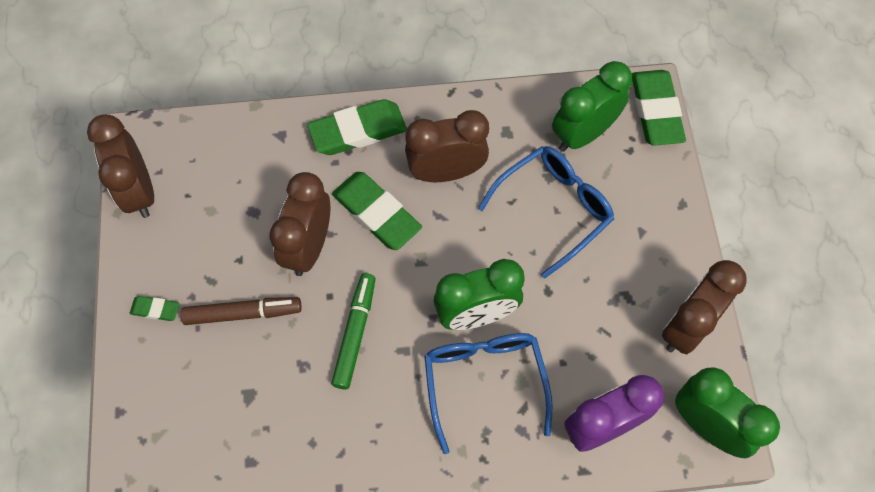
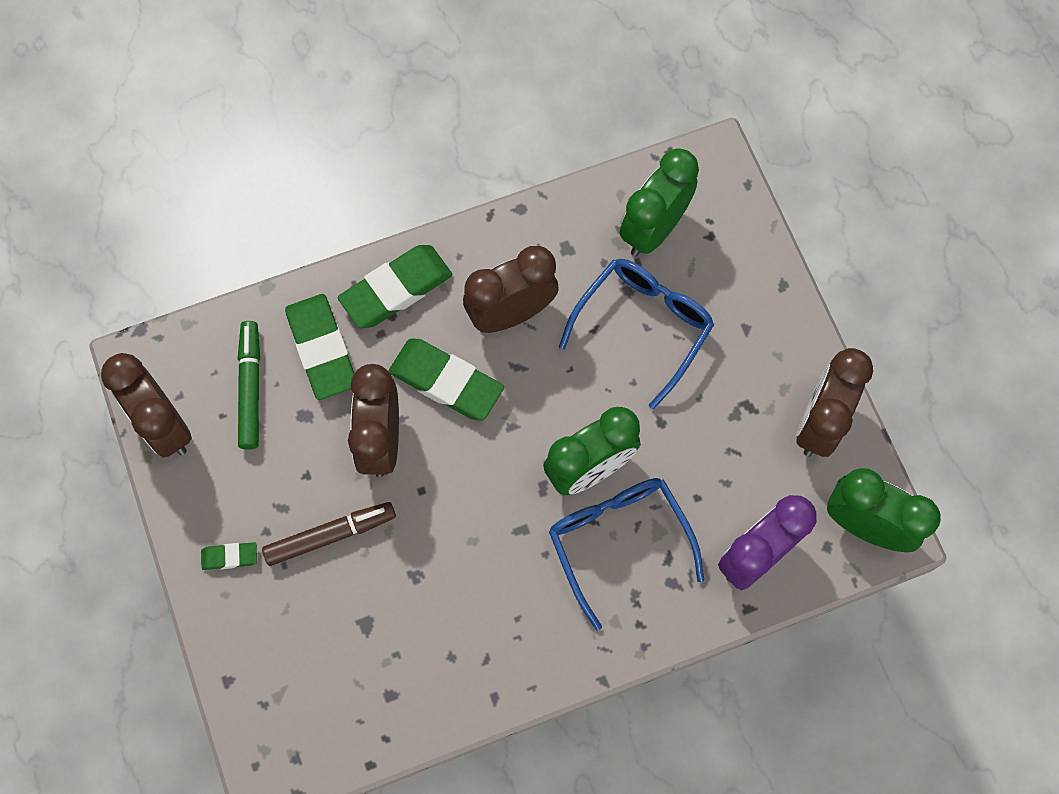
camera: 15 degrees left, 5 degrees up
green marker [331,273,376,390] -> green marker moved to [238,321,260,450]
green eraser [632,70,686,146] -> green eraser moved to [285,294,354,400]

